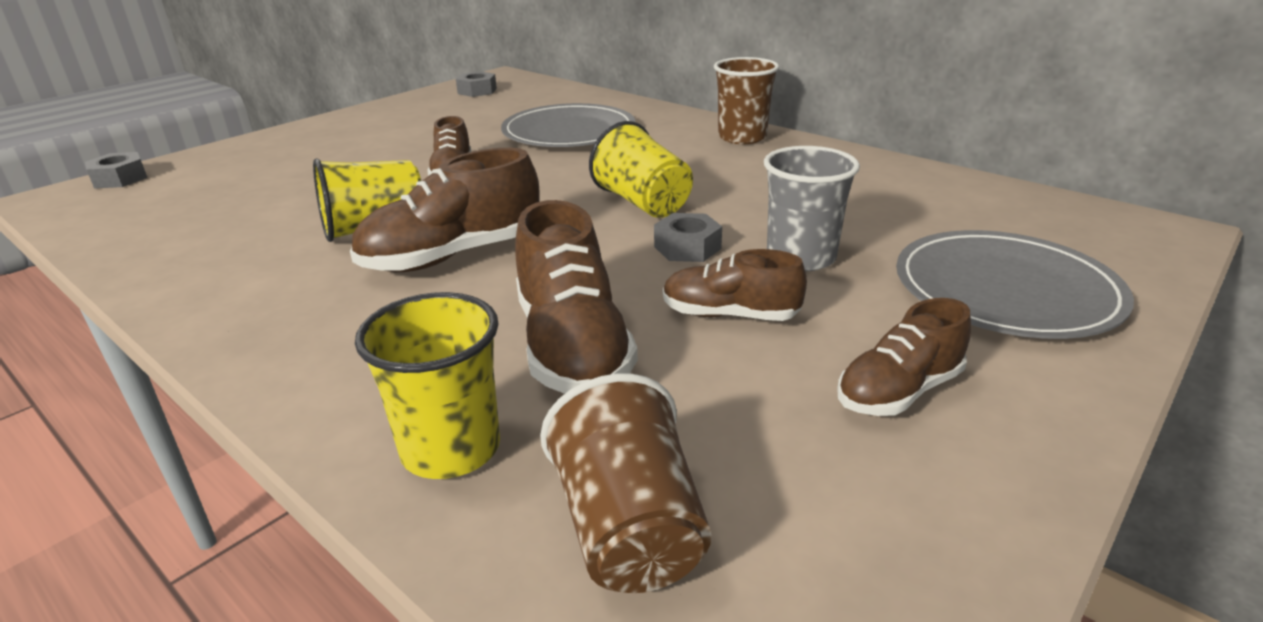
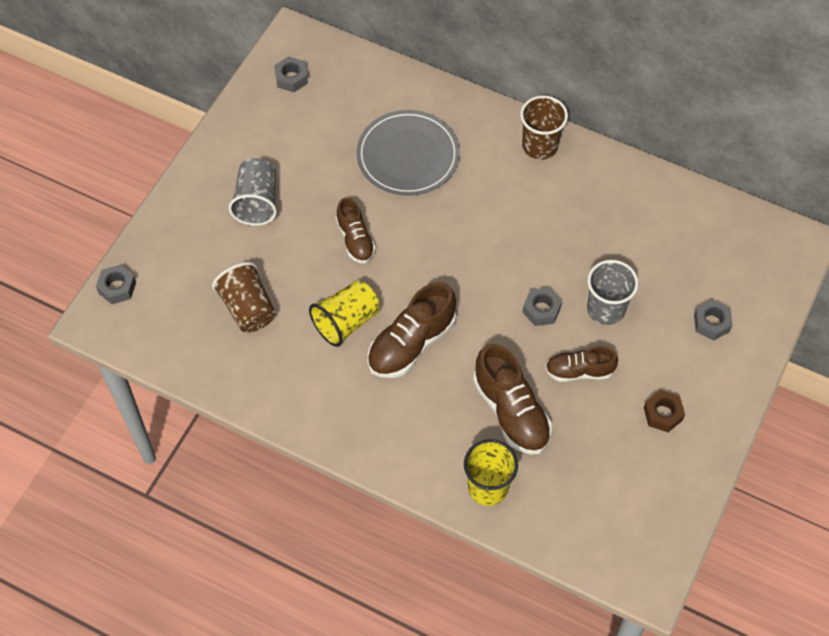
camera: 15 degrees left, 30 degrees up
brown cup [540,374,712,593] -> brown cup moved to [212,262,276,332]
yellow cup [589,121,693,218] -> none
brown shoe [837,298,971,416] -> brown nut [644,390,685,432]
grey plate [896,230,1134,339] -> grey nut [694,299,733,340]
none -> grey cup [228,158,277,226]

